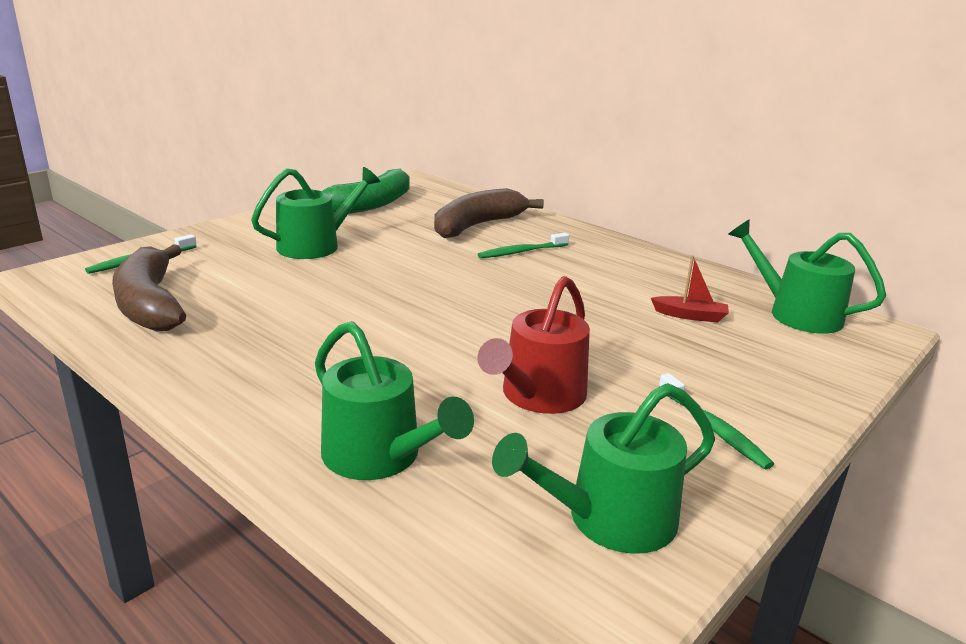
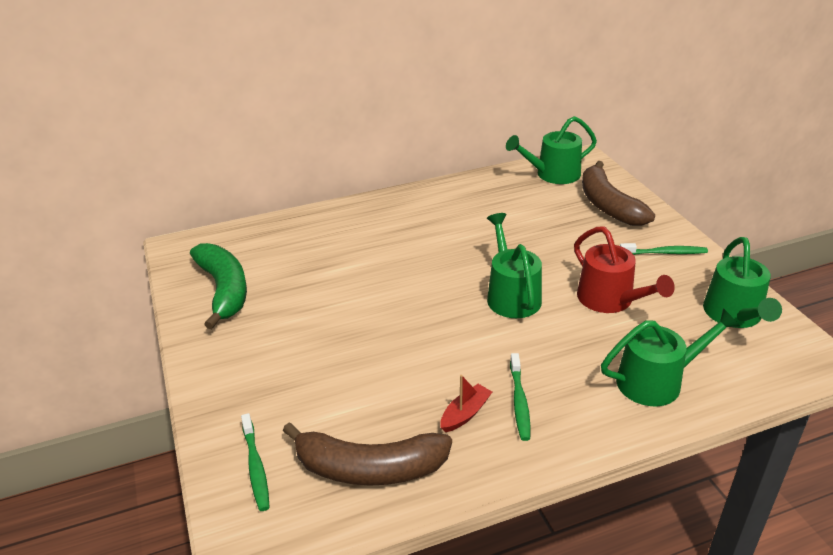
camera: 60 degrees left, 10 degrees up
green watering can [251,167,380,259] -> green watering can moved to [487,213,542,318]
brown banana [434,188,544,238] -> brown banana moved to [582,161,655,226]
green toothbrush [478,233,569,258] -> green toothbrush moved to [510,353,530,441]
red boat [651,255,729,322] -> red boat moved to [441,375,492,432]

